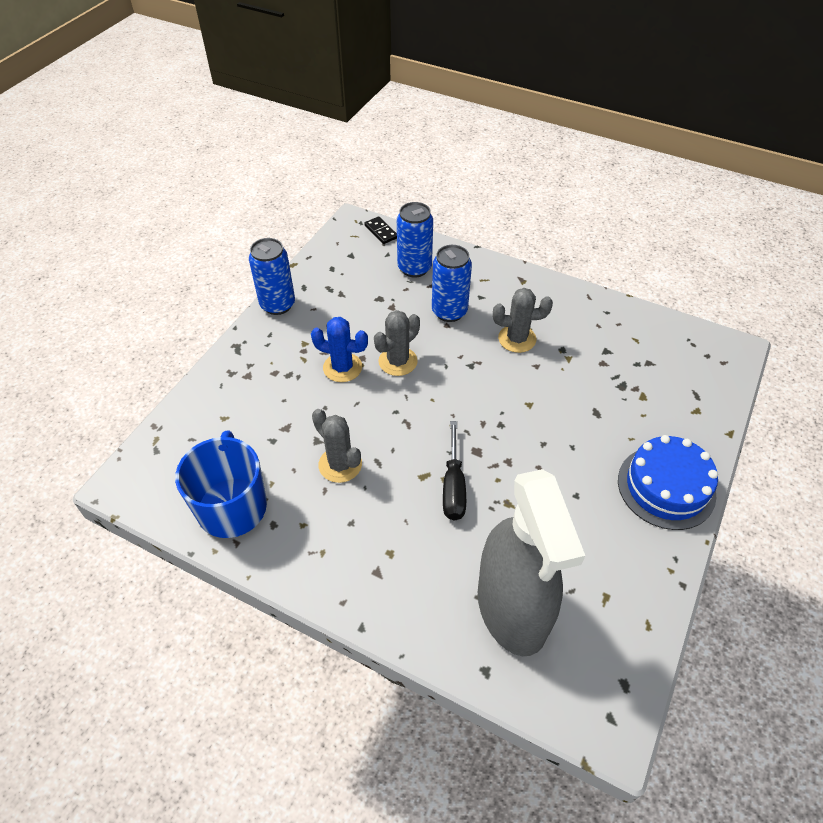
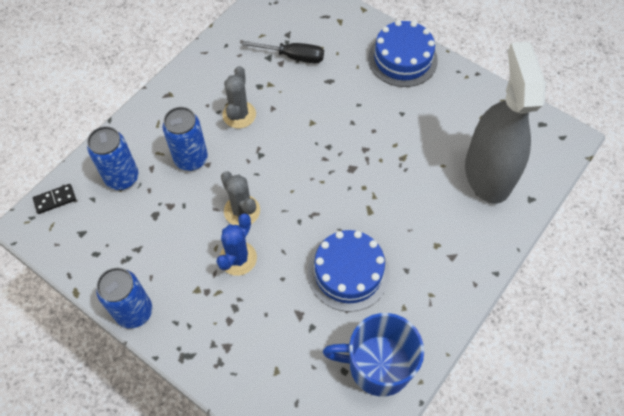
camera: 80 degrees left, 10 degrees up
grey cactus [312,409,362,483] -> blue cake [308,230,390,312]
black screwdriver [443,421,466,521] -> black screwdriver moved to [242,41,324,63]
grey spray bottle [478,469,585,656] -> grey spray bottle turned 90 degrees counterclockwise [465,42,546,204]

